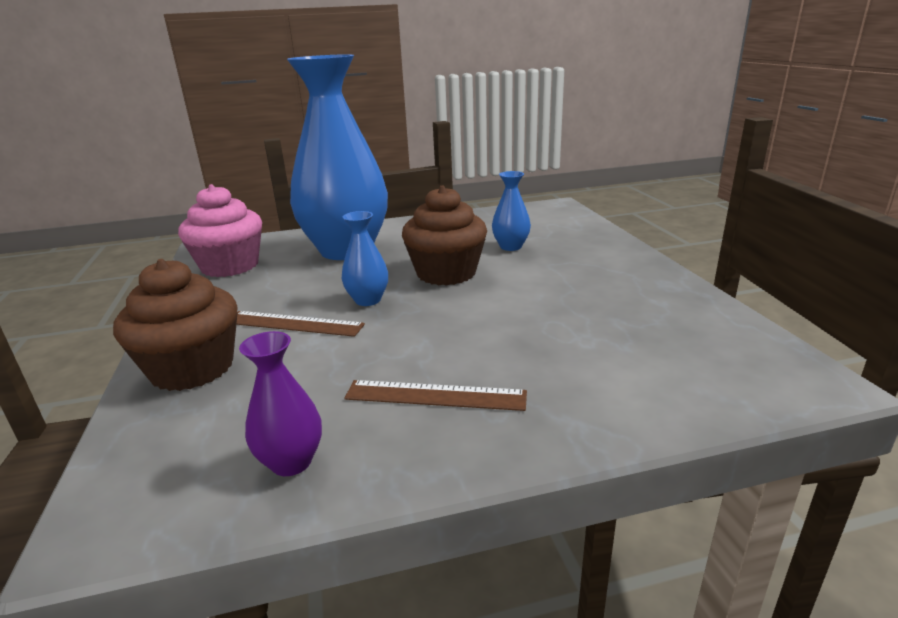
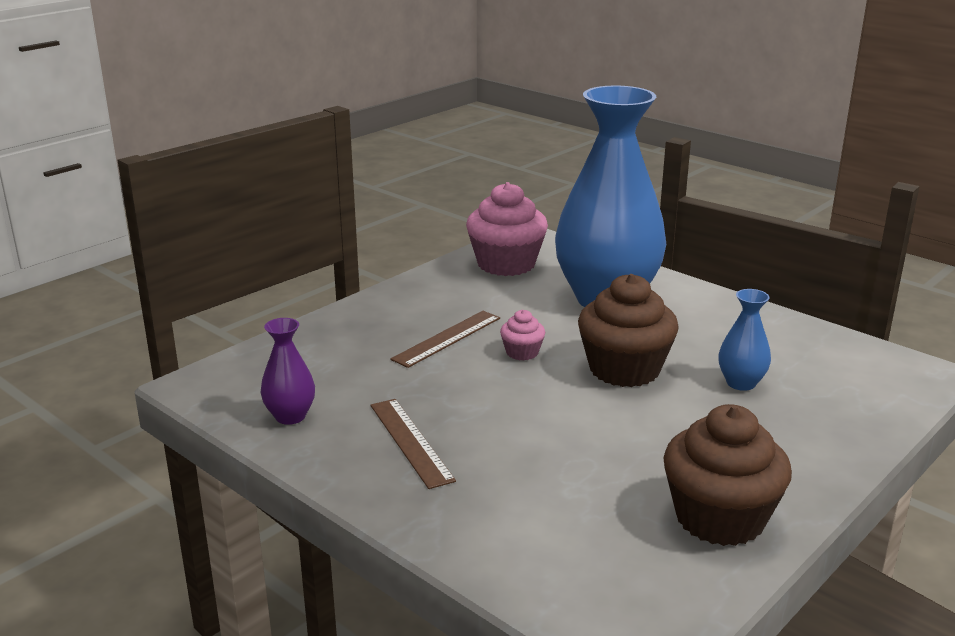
camera: 55 degrees right, 0 degrees up
brown cupcake [113,259,237,391] -> brown cupcake moved to [663,404,792,546]
brown ruler [236,311,365,337] -> brown ruler turned 60 degrees clockwise [390,311,500,368]
blue vase [342,211,388,306] -> pink cupcake [500,310,545,361]

